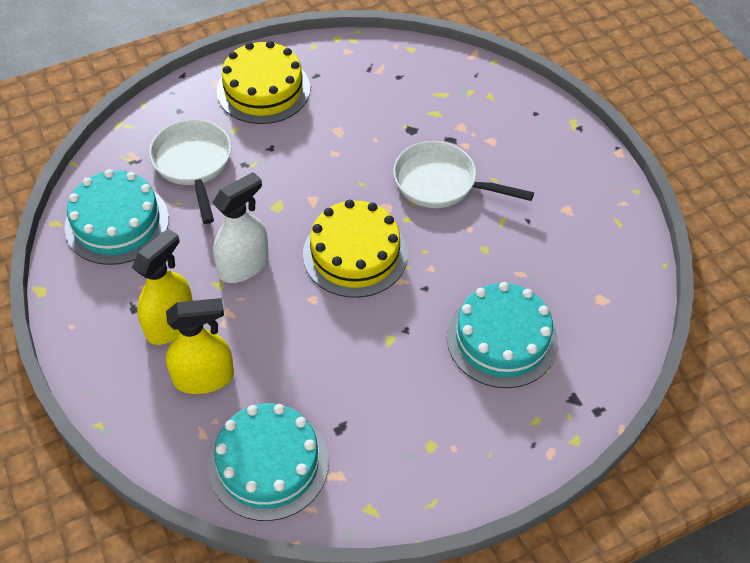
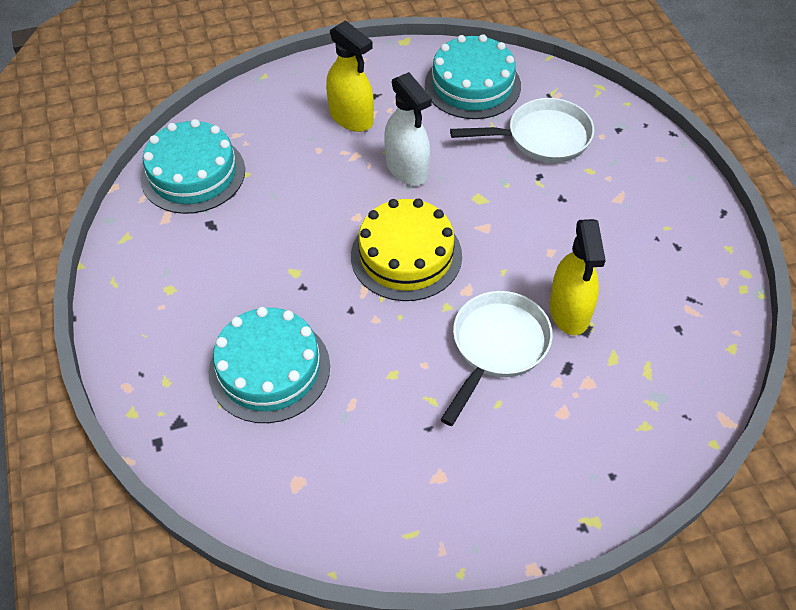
camera: 100 degrees right, 0 degrees up
yellow spray bottle [166,298,234,394] -> yellow spray bottle moved to [549,219,606,335]
yellow cake [217,41,310,124] -> none

